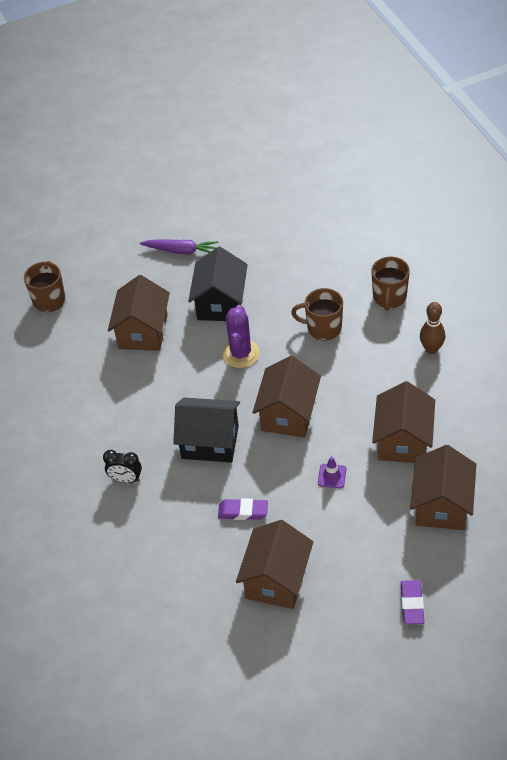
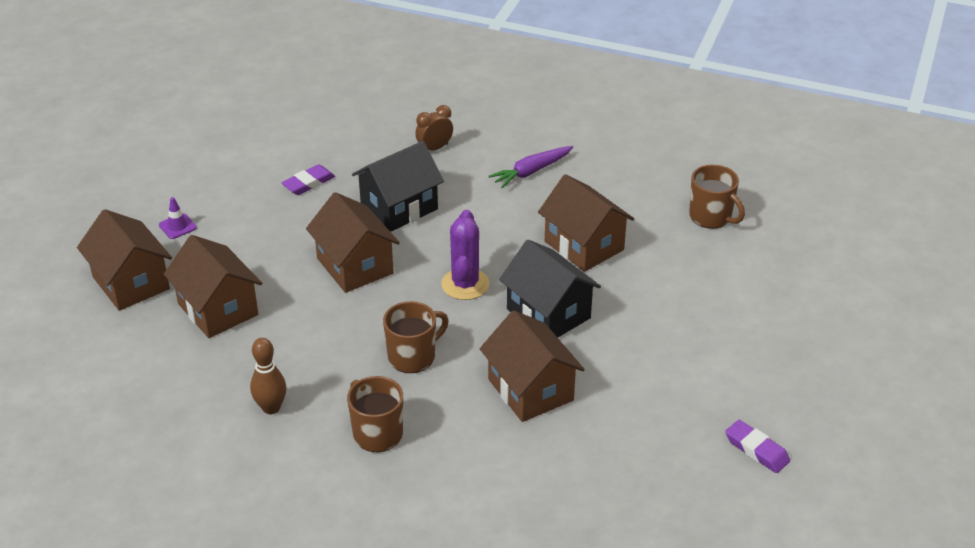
camera: 130 degrees right, 10 degrees down
black clock [103,450,142,483] -> brown clock [415,105,453,151]
purple carrot [140,239,218,255] -> purple carrot moved to [488,146,573,188]
purple cactus [222,305,260,368] -> purple cactus turned 45 degrees clockwise [441,210,489,300]
brown house [236,520,313,609] -> brown house moved to [480,310,585,422]
purple traffic cone [318,457,346,488] -> purple traffic cone moved to [159,197,197,239]
purple eraser [401,580,424,624] -> purple eraser moved to [725,420,790,473]

